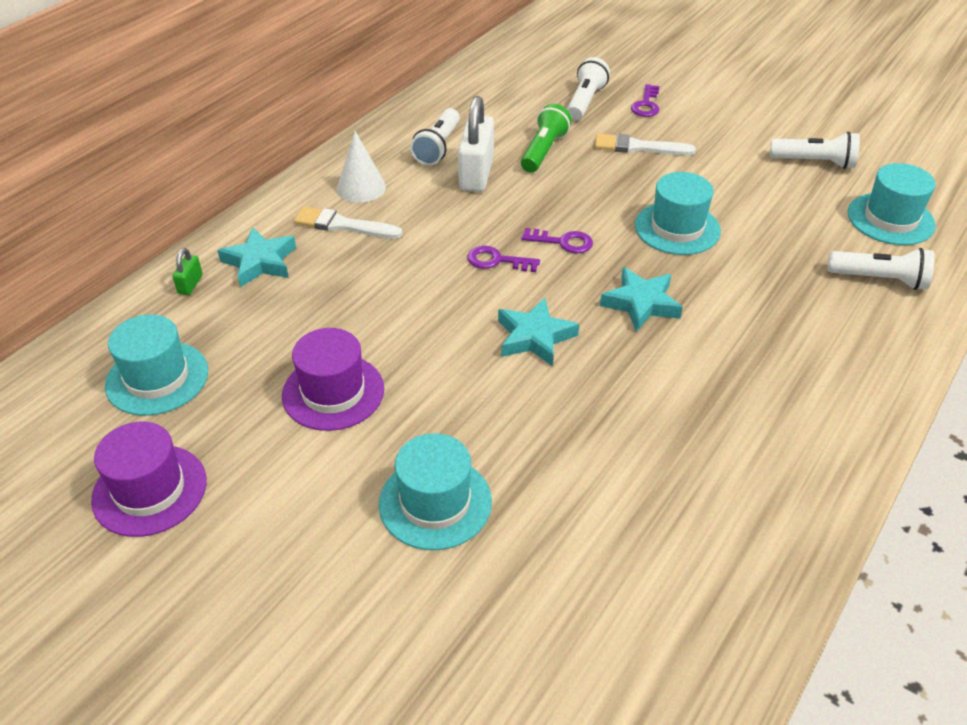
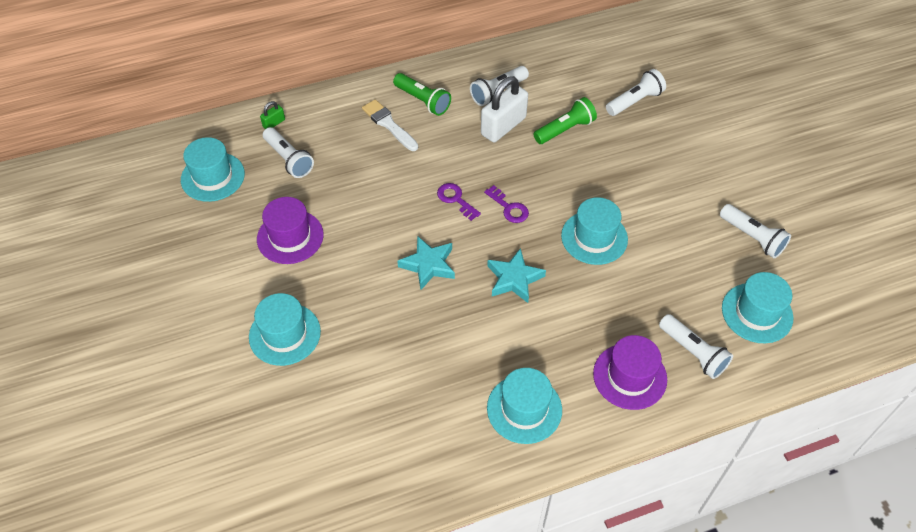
camera: 35 degrees right, 10 degrees up
purple hat [91,422,207,537] -> purple hat moved to [593,335,667,410]
turquoise star [217,227,296,287] -> none
white cone [337,131,386,203] -> green flashlight [393,73,451,116]
white brush [595,133,696,155] -> none
purple key [631,84,659,117] -> none
none -> white flashlight [263,127,314,178]
none -> turquoise hat [487,368,562,444]

